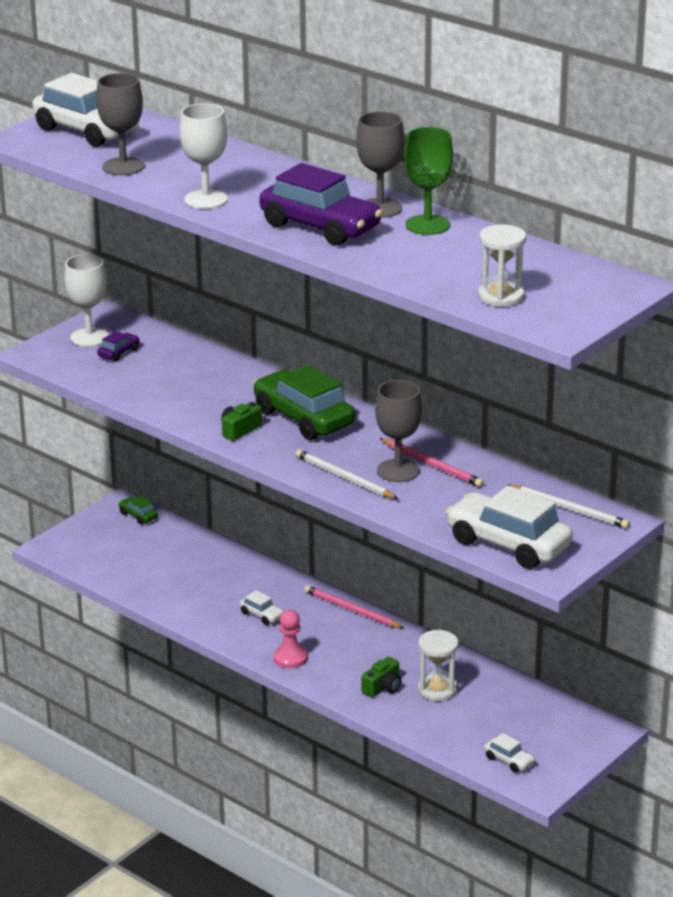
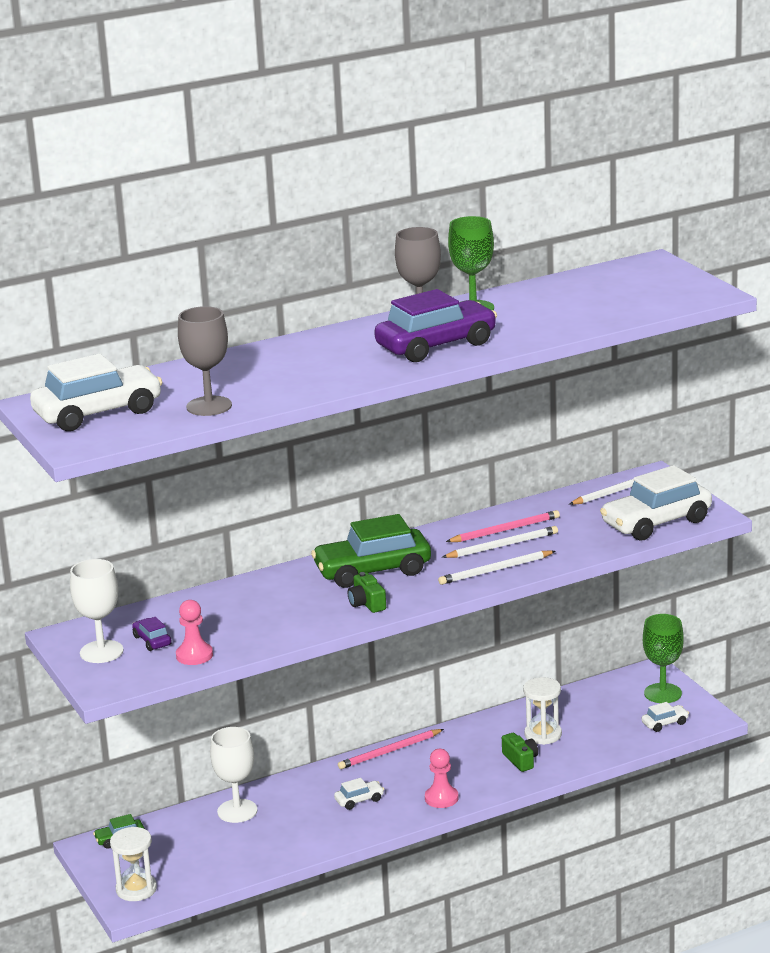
camera: 65 degrees left, 5 degrees down
white goblet [179,103,228,209] -> white goblet moved to [210,727,257,823]
grey goblet [375,380,422,482] -> white pencil [443,526,558,558]
white hourglass [478,224,526,307] -> white hourglass moved to [110,827,157,901]
none -> pink pawn [176,600,213,665]
none -> green goblet [643,614,684,703]

